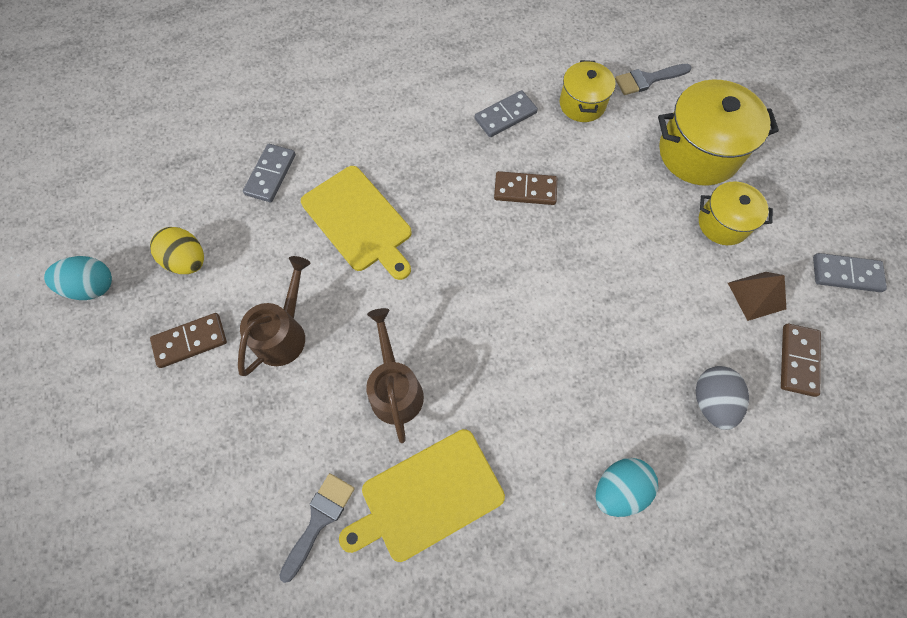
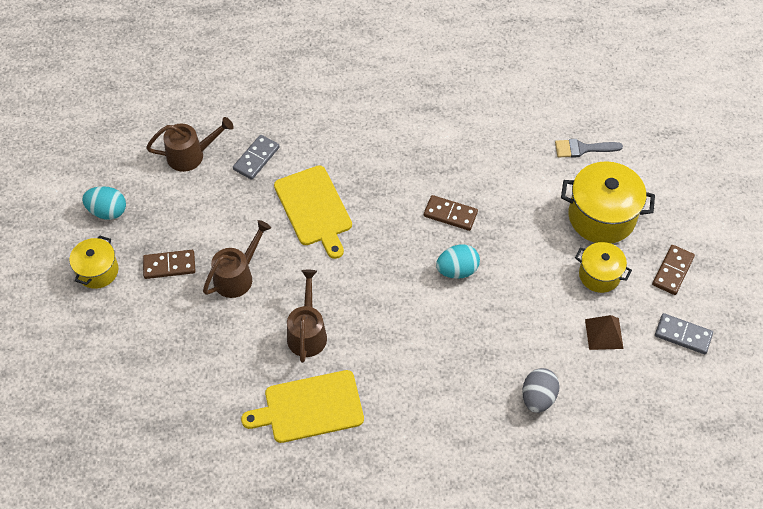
camera: 15 degrees right, 10 degrees down
yellow egg [150,227,204,274] -> none
grey brush [279,473,355,583] -> none
grey domino [475,90,538,137] -> none
yellow pot [560,60,615,122] -> yellow pot moved to [70,235,119,289]
turquoise egg [596,458,658,517] -> turquoise egg moved to [436,245,480,279]
brown domino [781,324,821,397] -> brown domino moved to [652,245,695,295]
none -> brown watering can [146,117,234,172]

